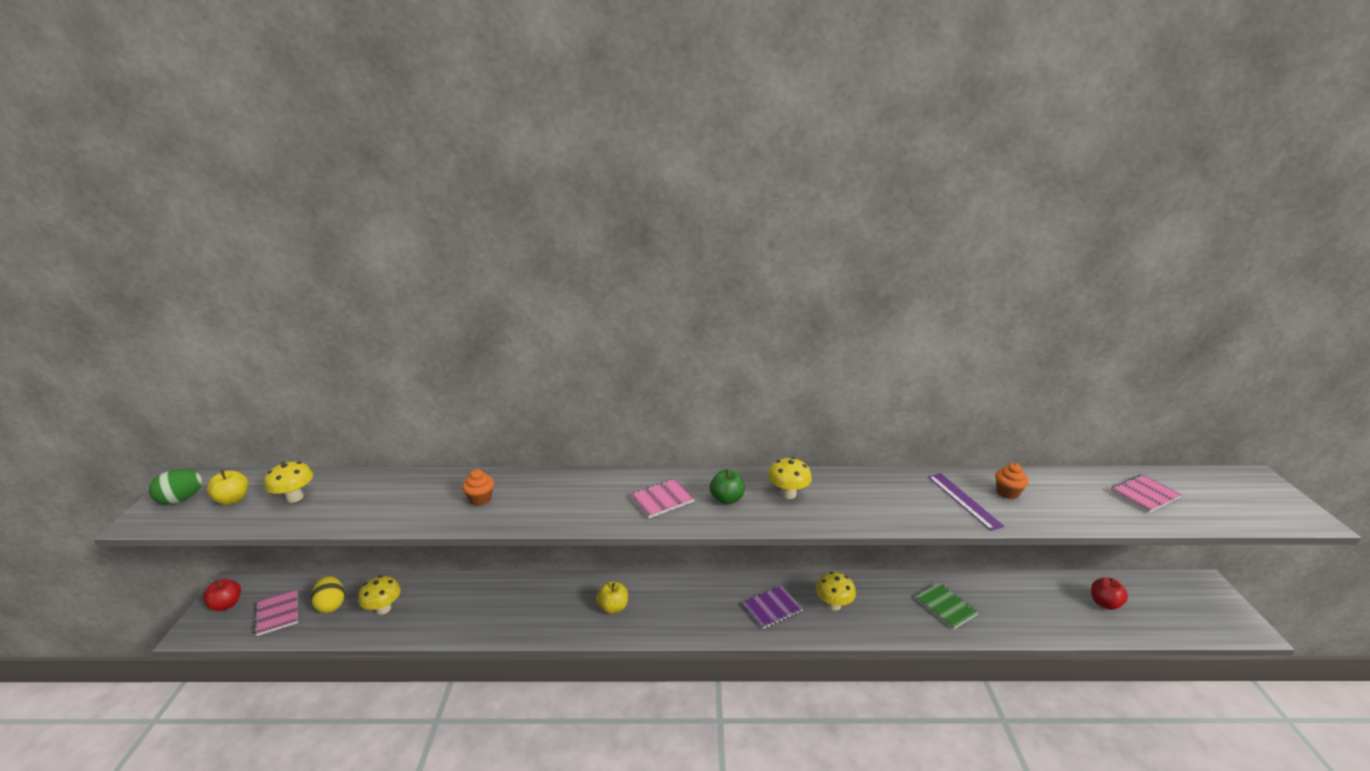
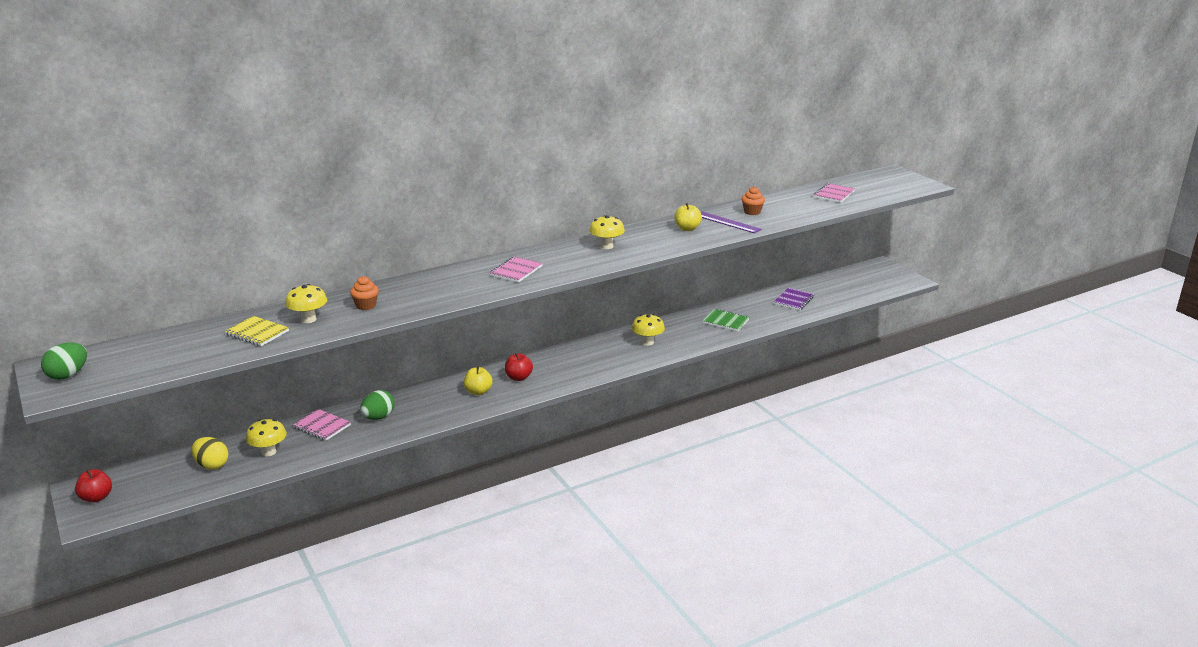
camera: 30 degrees left, 0 degrees up
yellow apple [207,470,249,505] -> yellow apple moved to [674,203,702,231]
pink notebook [254,589,298,636] -> pink notebook moved to [293,409,351,441]
yellow mushroom [264,461,313,503] -> yellow mushroom moved to [285,284,327,323]
green apple [710,469,745,504] -> none
purple notebook [743,586,803,629] -> purple notebook moved to [774,288,814,310]
red apple [1091,578,1128,610] -> red apple moved to [505,353,533,381]
none -> yellow notebook [225,316,289,346]
none -> green egg [360,390,395,420]

